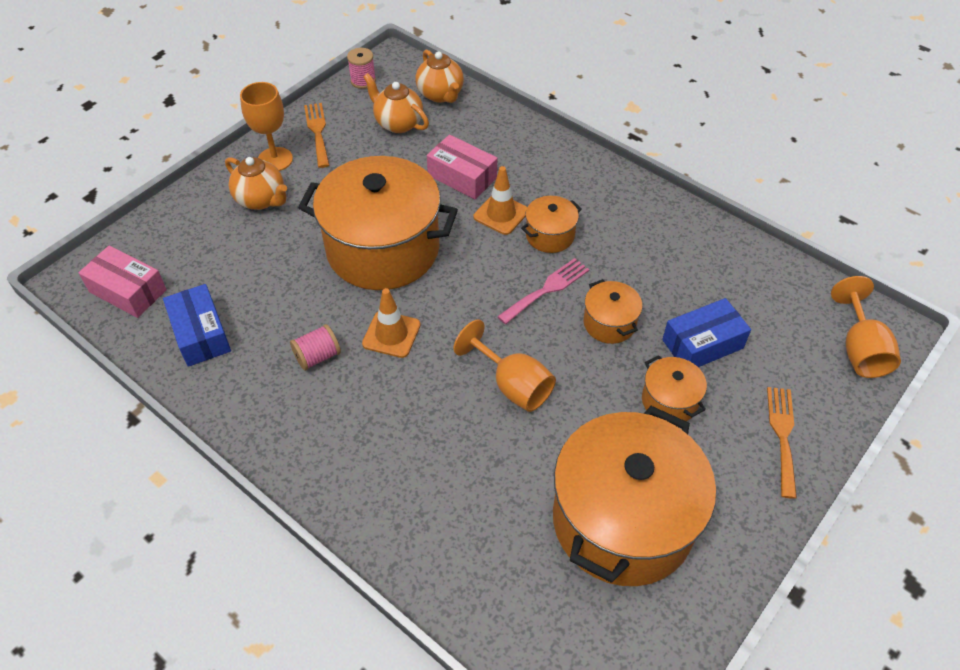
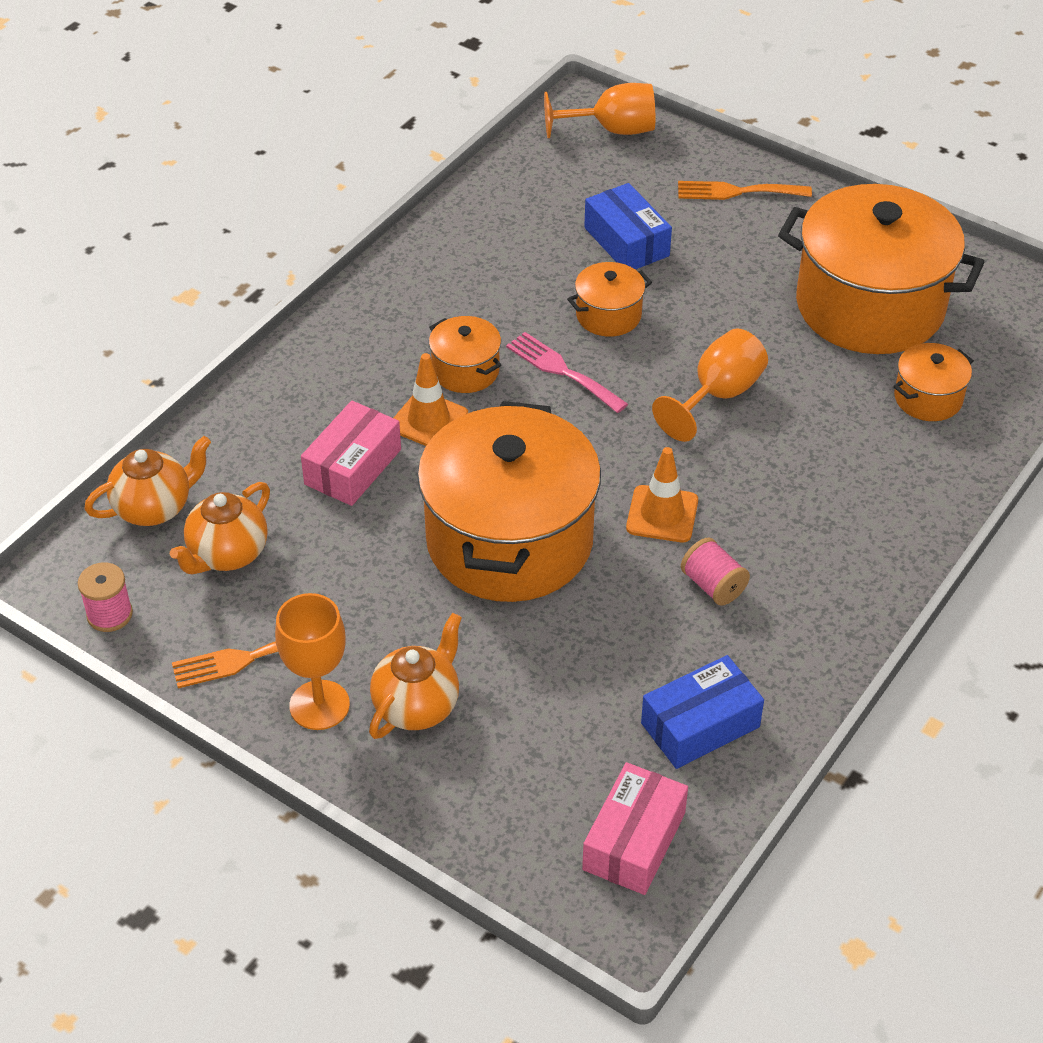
camera: 95 degrees left, 5 degrees down
orange pot [642,355,707,421] -> orange pot moved to [893,343,974,421]

